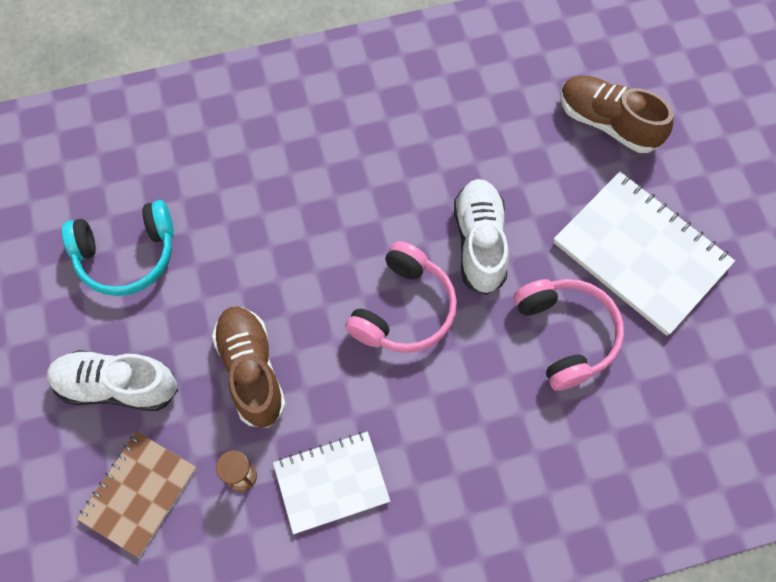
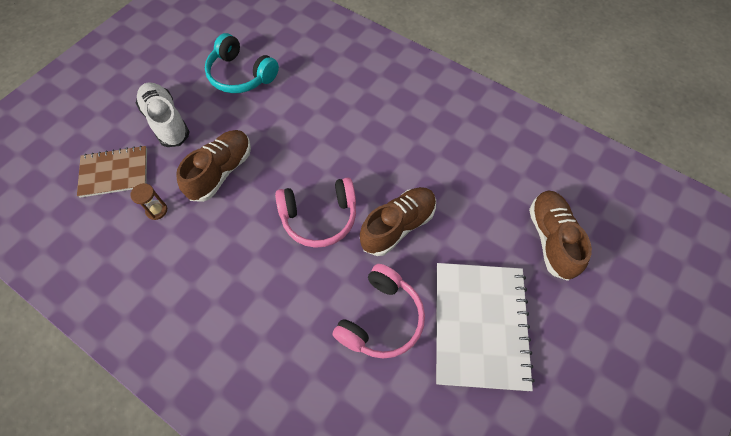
camera: 50 degrees right, 5 degrees down
white notebook [273,432,390,534] -> none
white shoe [454,179,509,295] -> brown shoe [360,187,436,256]

